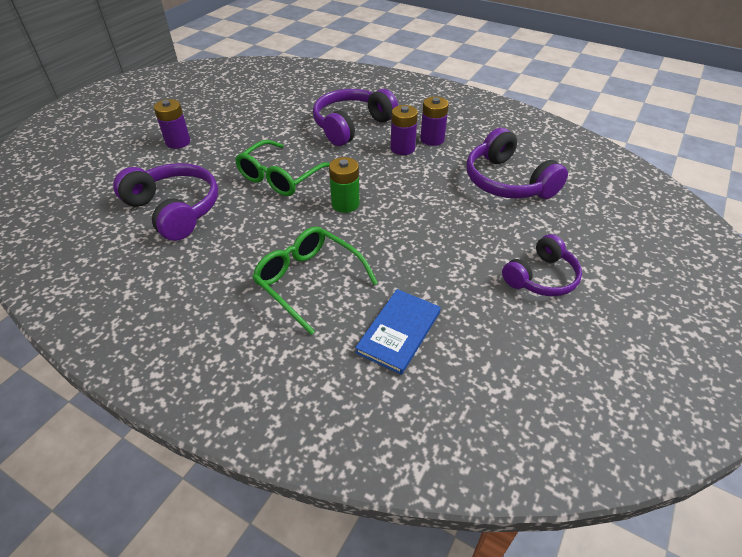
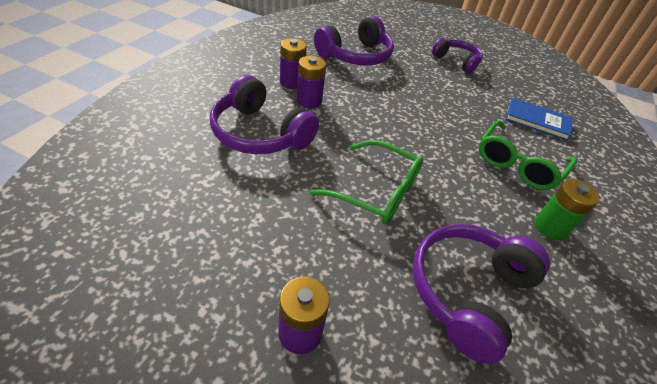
camera: 100 degrees left, 0 degrees up
green battery [329,157,360,213] -> green battery moved to [535,179,600,240]

